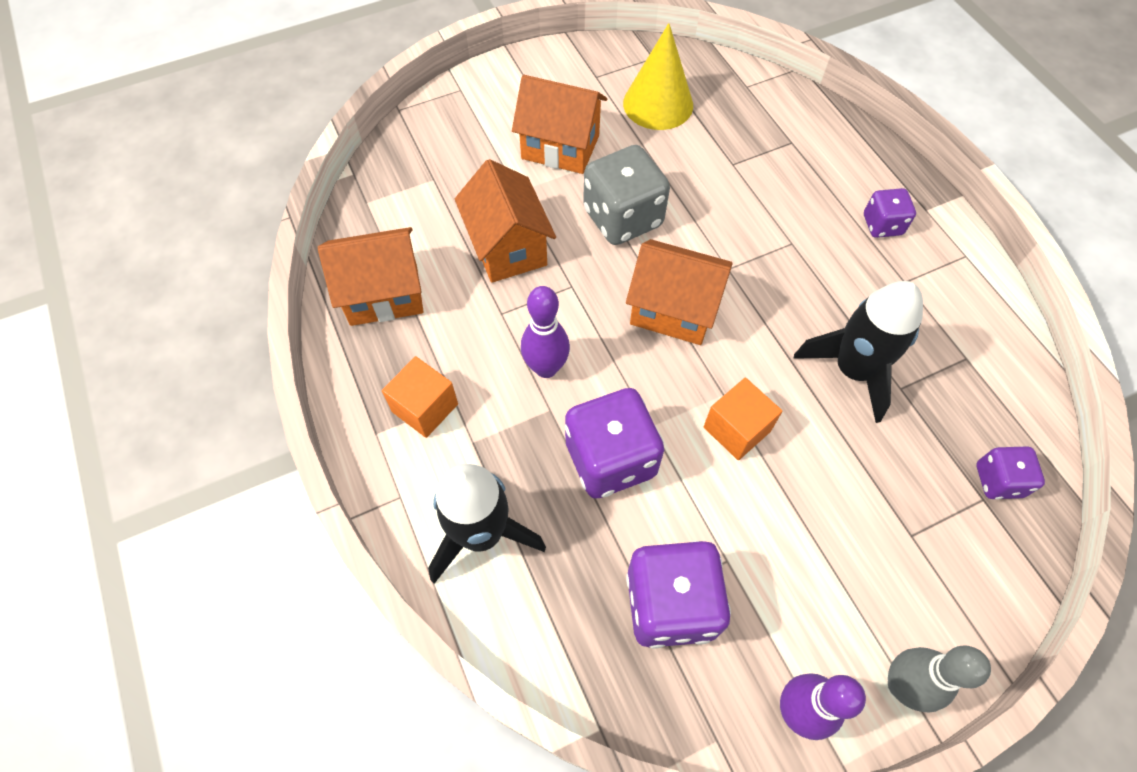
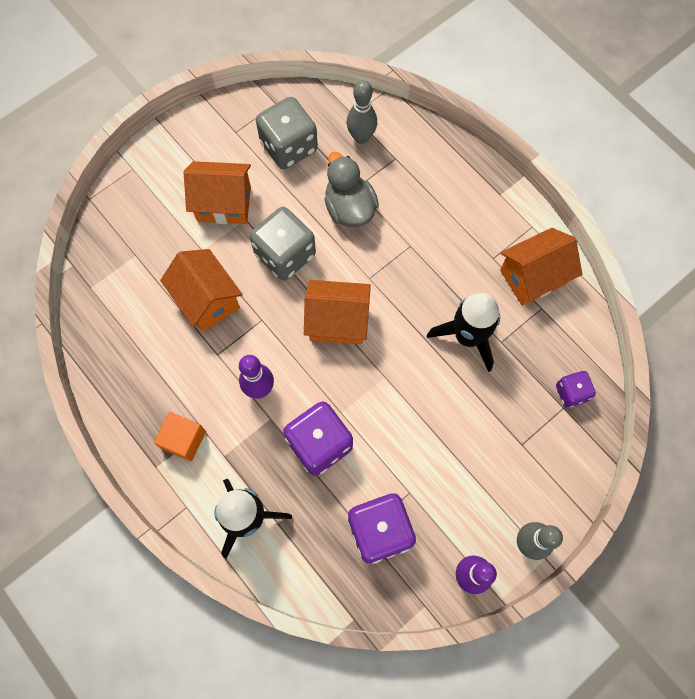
camera: 15 degrees left, 10 degrees up
orange house [318,227,424,326] -> orange house moved to [500,228,582,306]
yellow cone [623,23,693,130] -> grey dice [256,97,318,169]
orange cube [703,378,783,460] -> none
purple dice [864,188,916,238] -> none
none -> grey duck [325,152,379,227]
none -> grey bowling pin [347,80,377,144]

